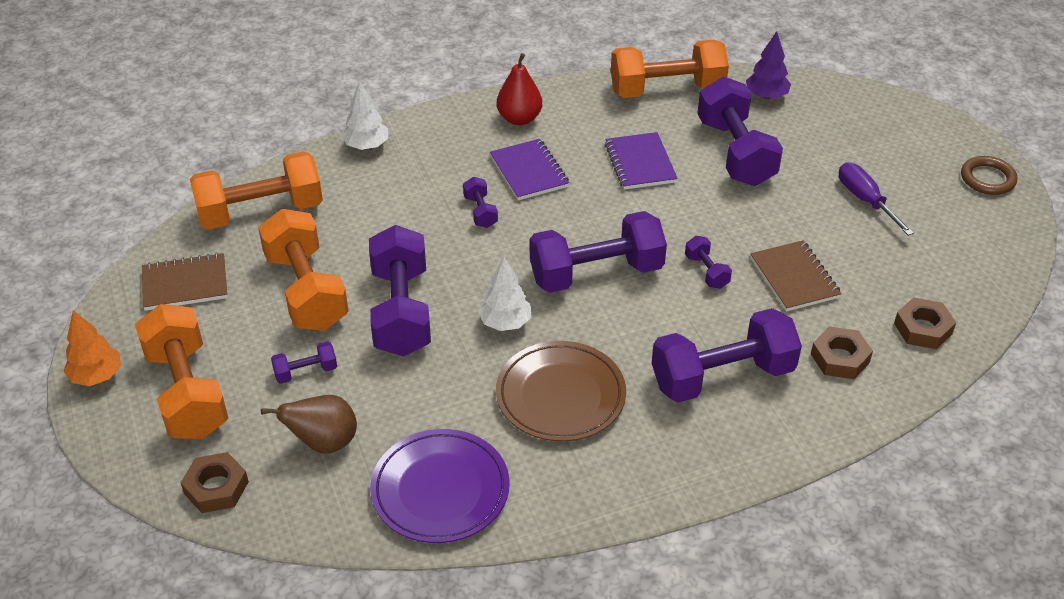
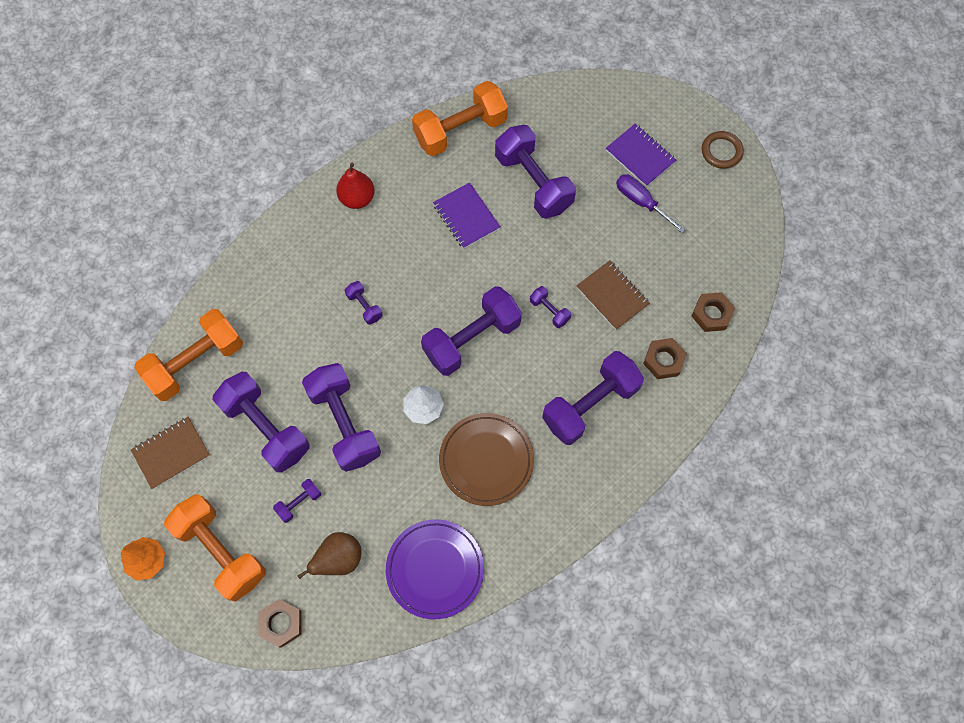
camera: 20 degrees left, 25 degrees up
orange dumbbell [258,209,349,331] -> purple dumbbell [213,372,310,473]
white tree [342,80,388,150] -> none
purple notebook [490,139,569,200] -> purple notebook moved to [606,124,676,187]
purple tree [746,31,791,99] -> none

